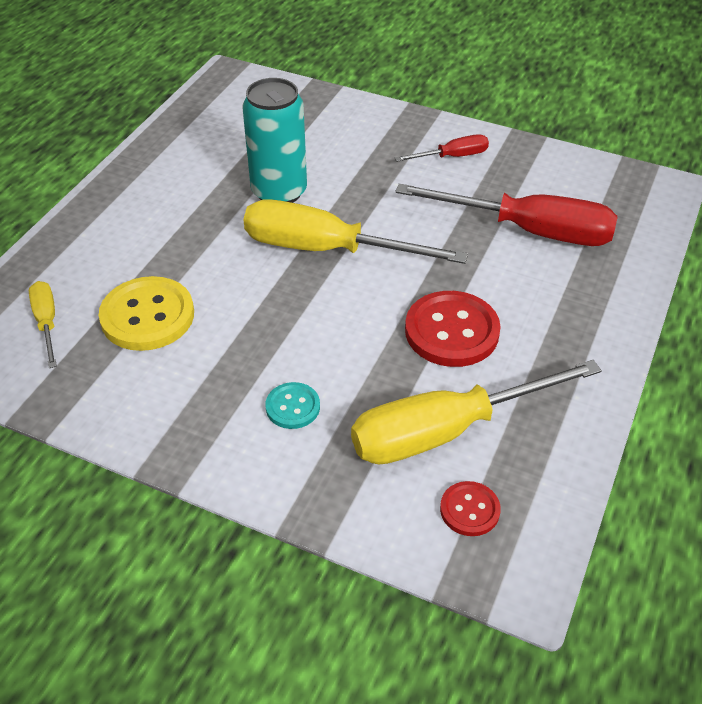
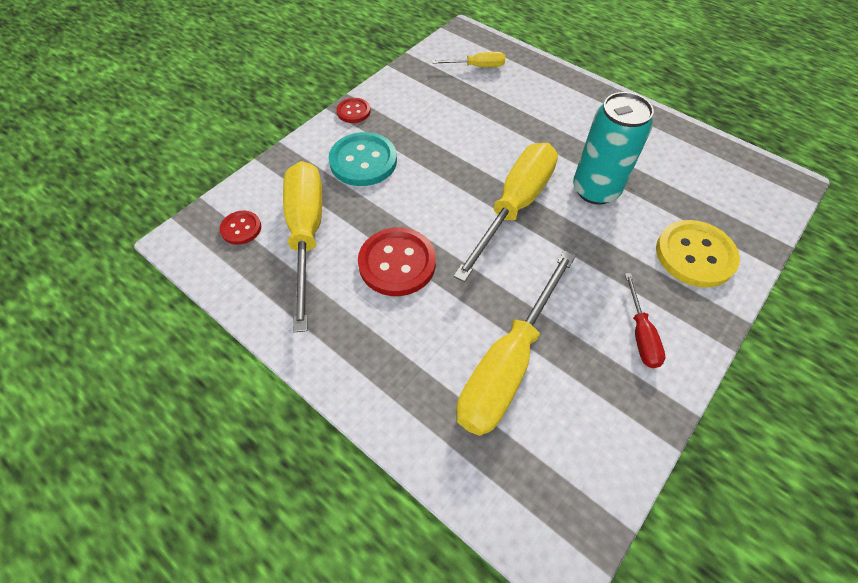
camera: 105 degrees right, 10 degrees up
yellow button [99,276,194,351] -> yellow button moved to [656,220,740,288]
turquoise button [265,382,320,429] -> turquoise button [329,132,397,186], size x1.86
red screwdriver [395,184,617,246] -> yellow screwdriver [456,251,576,436]
none -> red button [337,98,371,123]

